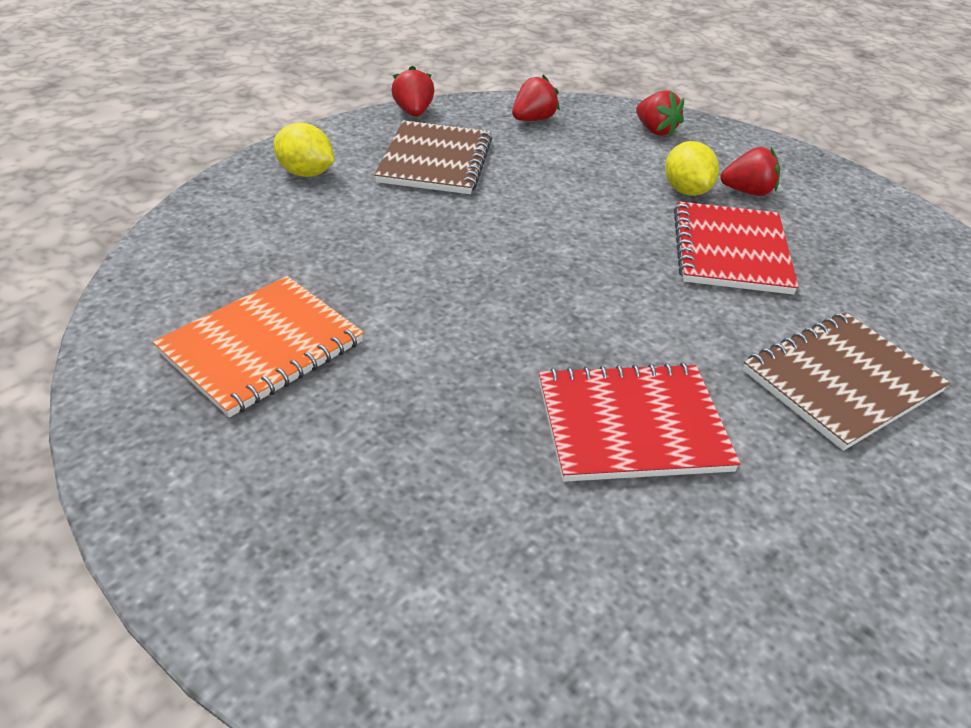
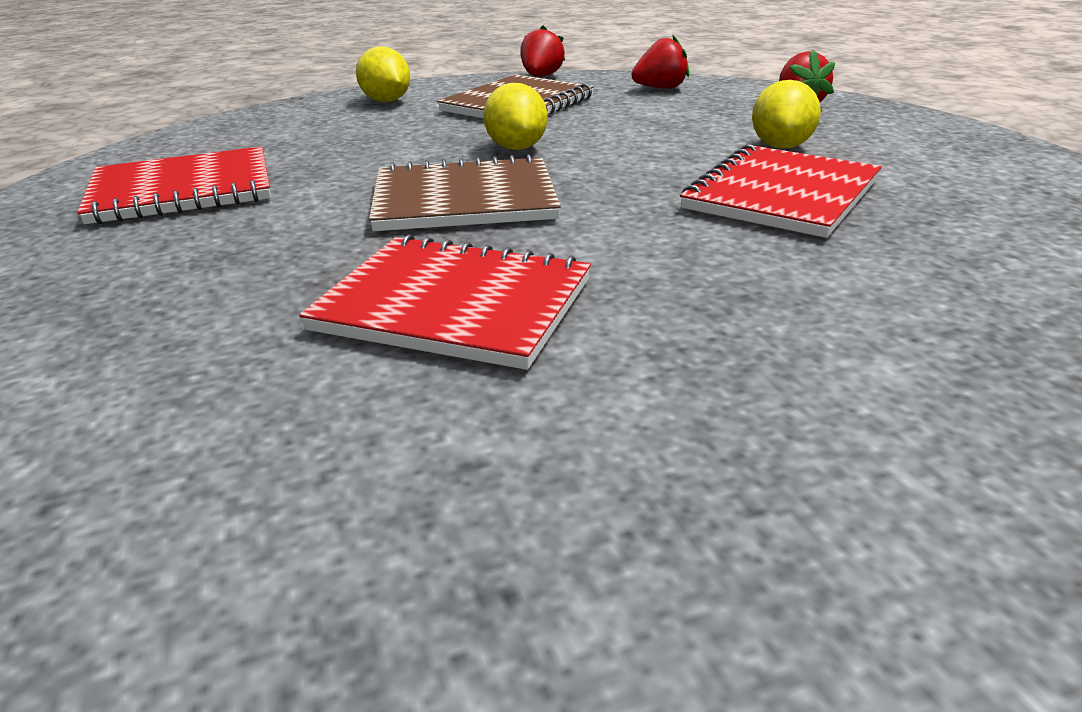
camera: 30 degrees right, 10 degrees down
orange notebook [153,276,364,417] -> red notebook [77,146,271,224]
red strawberry [721,147,780,196] -> none
brown notebook [743,312,950,451] -> brown notebook moved to [369,154,561,231]
none -> yellow lemon [483,83,548,150]

